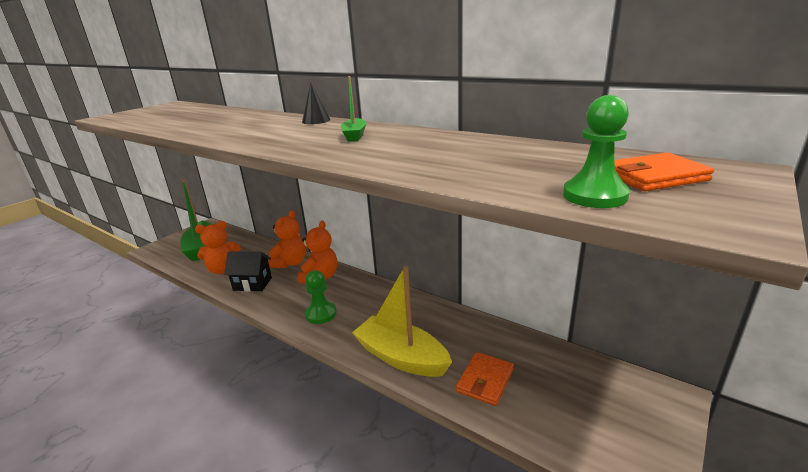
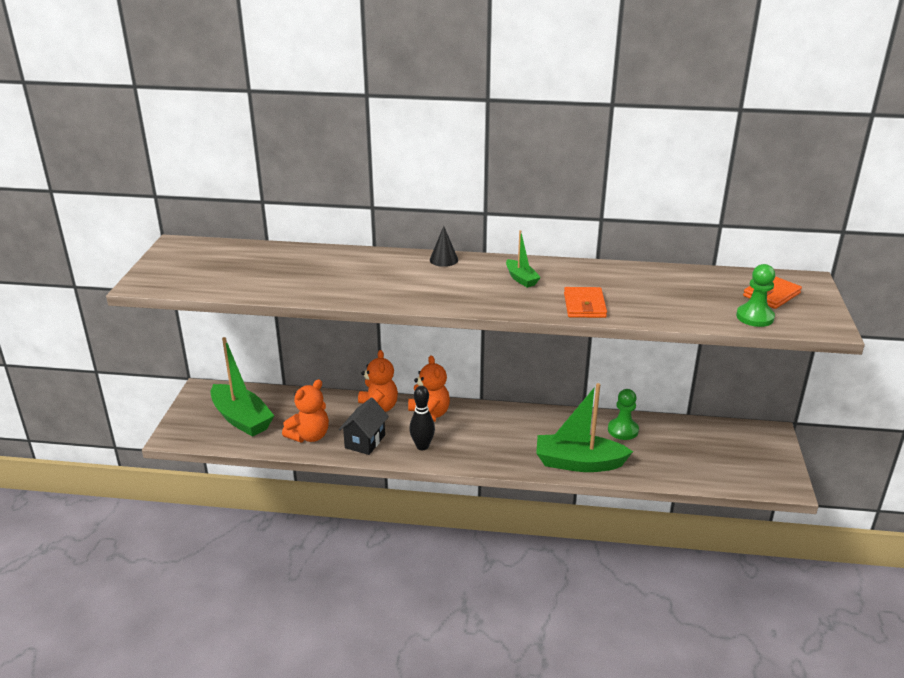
camera: 30 degrees left, 5 degrees up
black house [224,252,272,291] -> black house turned 45 degrees counterclockwise [339,397,389,455]
green pawn [305,270,337,324] -> green pawn moved to [608,389,639,440]
yellow boat [352,266,452,377] -> green boat [536,383,633,472]
orange wallet [456,352,514,406] -> orange wallet moved to [564,287,607,318]
none -> black bowling pin [409,386,435,450]

